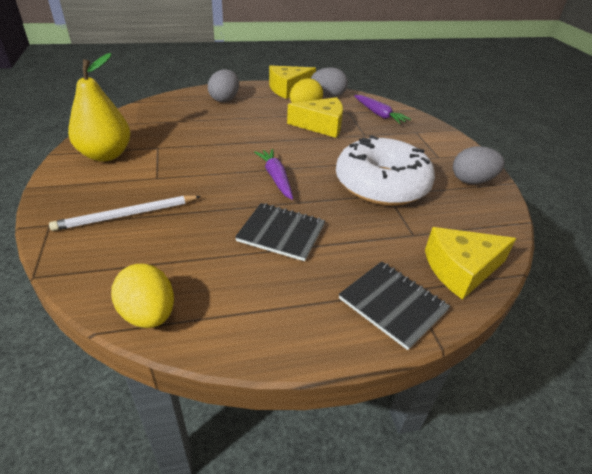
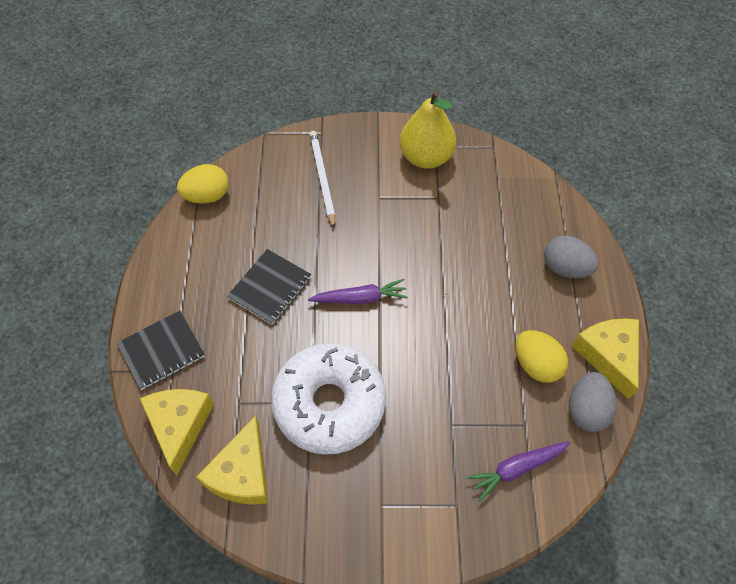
camera: 105 degrees right, 20 degrees up
yellow cheese [287,97,343,138] -> yellow cheese moved to [196,416,269,505]
grey egg [453,146,505,184] -> none

